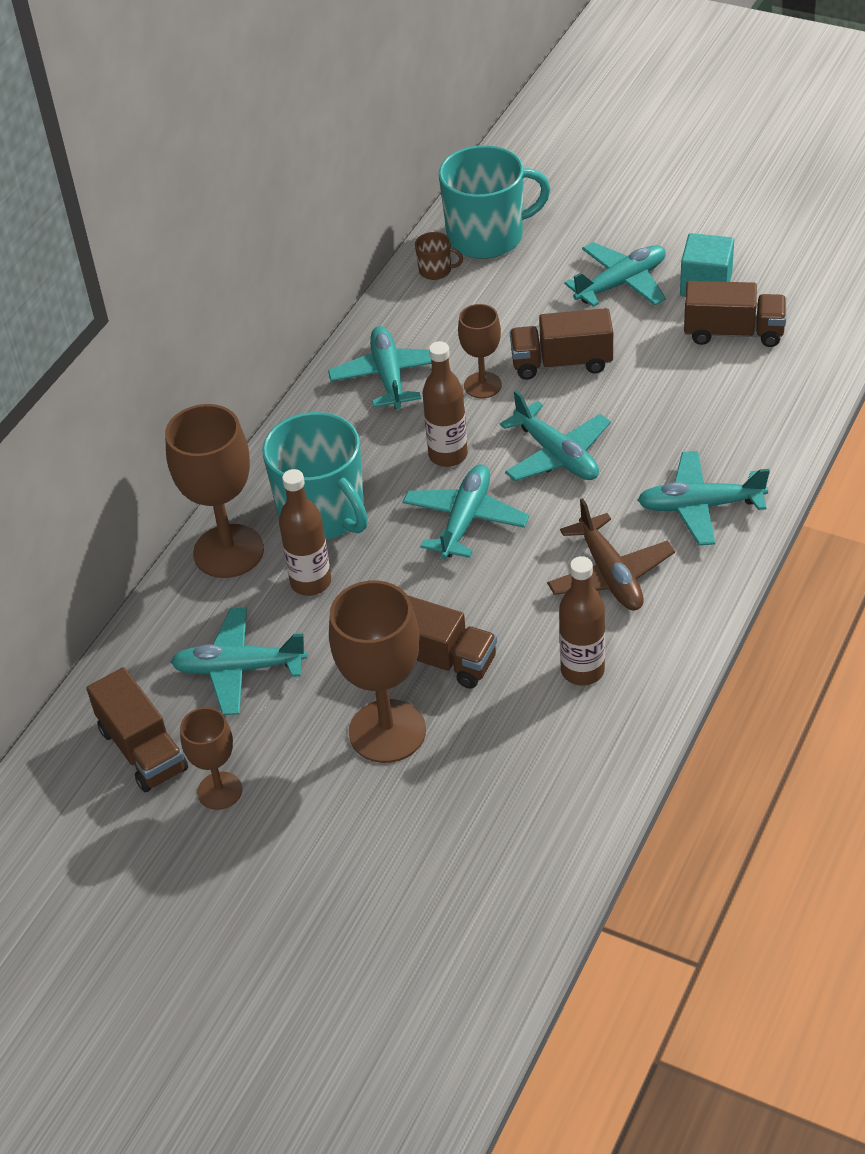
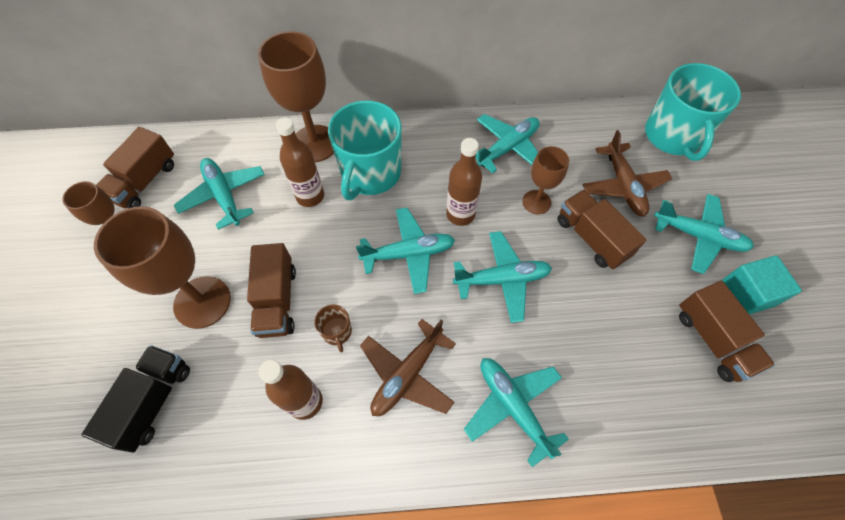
camera: 55 degrees right, 15 degrees up
brown mug [415,232,463,280] -> brown mug moved to [314,305,352,352]
turquoise mug [439,145,550,259] -> turquoise mug turned 45 degrees clockwise [645,63,741,161]
turquoise plane [500,390,611,481] -> turquoise plane turned 120 degrees counterclockwise [453,231,552,323]
none -> black truck [81,345,190,453]
none -> brown plane [582,130,672,216]

